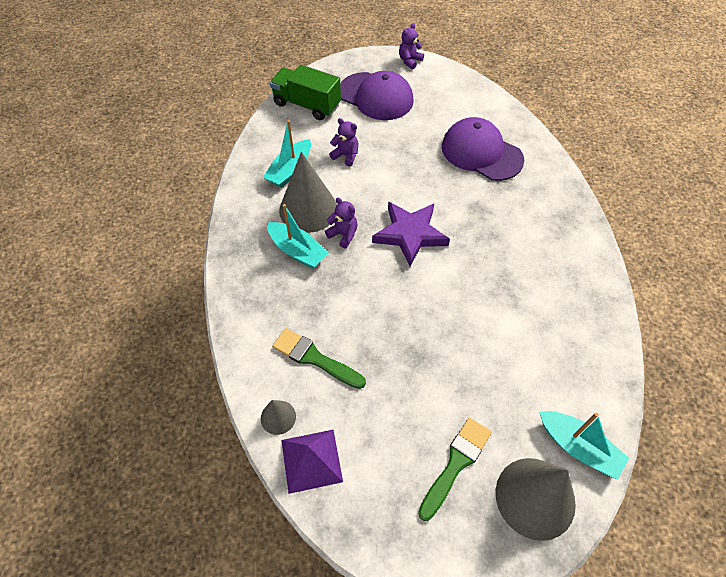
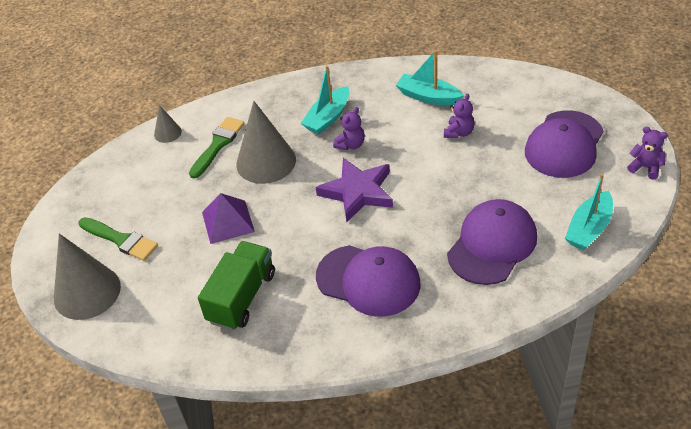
camera: 90 degrees right, 10 degrees down
green truck [270,65,341,120] -> green truck moved to [198,241,275,330]
grey cone [279,152,337,233] -> grey cone moved to [236,101,296,184]
purple pyramid [281,430,343,494] -> purple pyramid moved to [202,193,255,244]
turquoise boat [540,411,629,480] -> turquoise boat moved to [565,173,613,250]
none -> purple cap [316,245,421,317]

